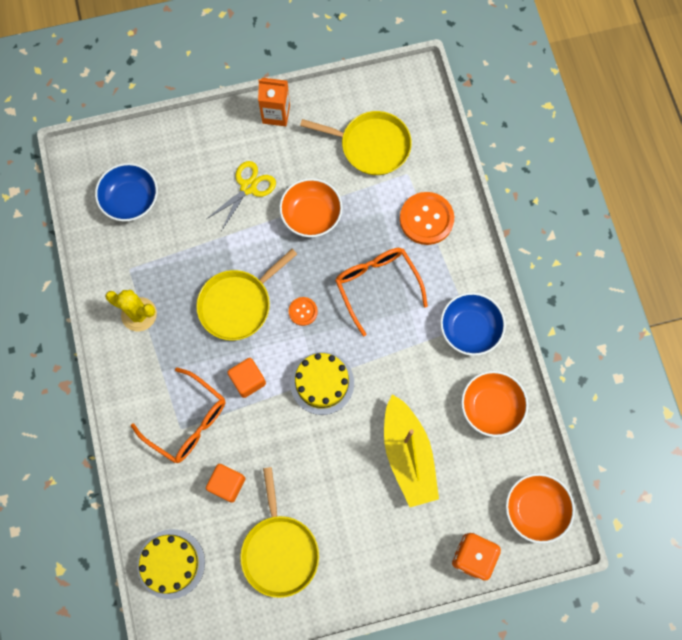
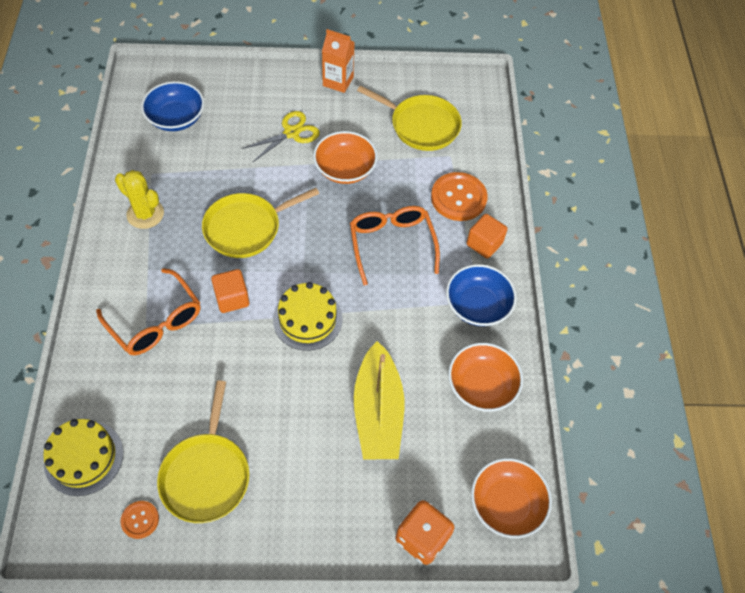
camera: 10 degrees right, 15 degrees down
orange cube [206,464,246,503] -> orange cube moved to [467,214,508,259]
orange button [289,297,318,326] -> orange button moved to [120,501,159,539]

